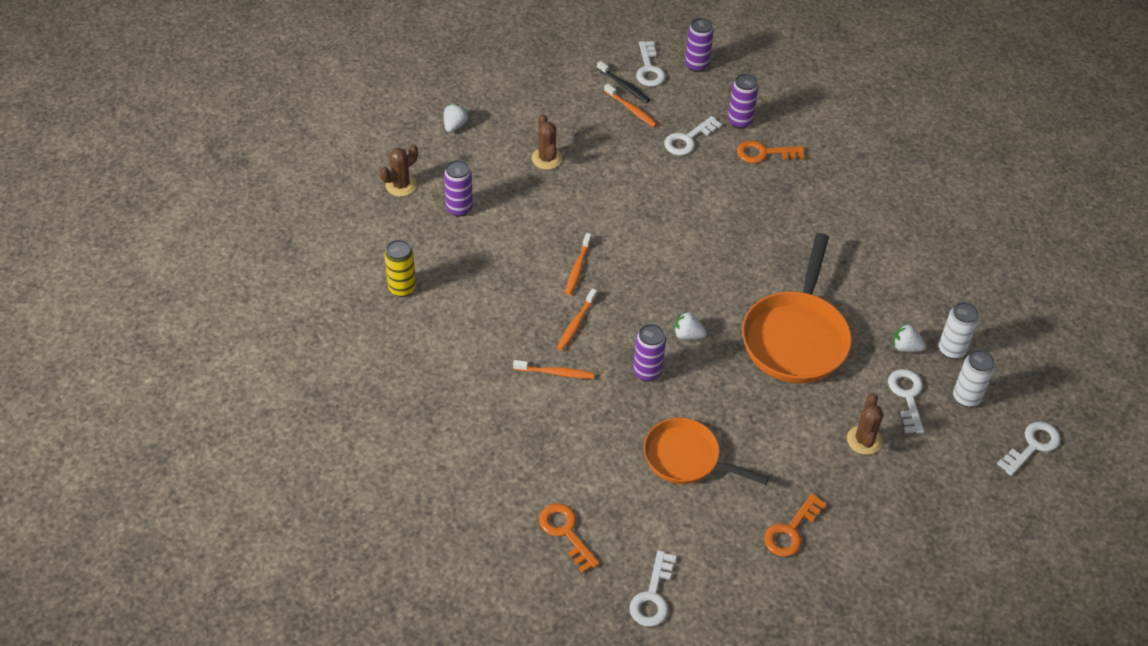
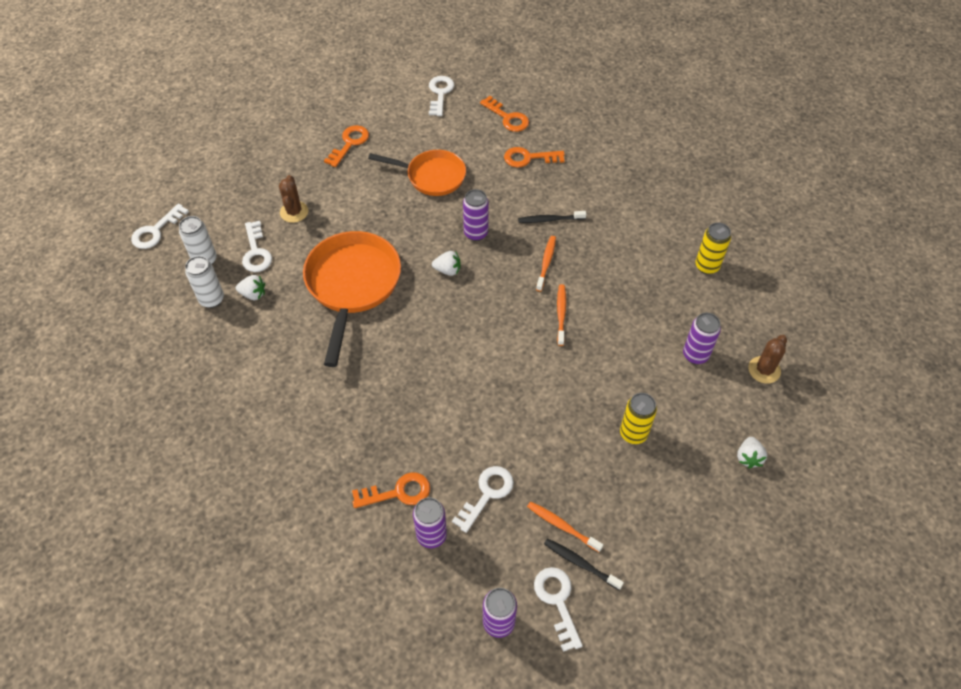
camera: 170 degrees right, 5 degrees up
orange toothbrush [513,360,595,379] -> black toothbrush [518,211,586,223]
brown cactus [532,114,562,170] -> yellow can [620,393,657,444]
none -> orange key [504,147,565,168]

